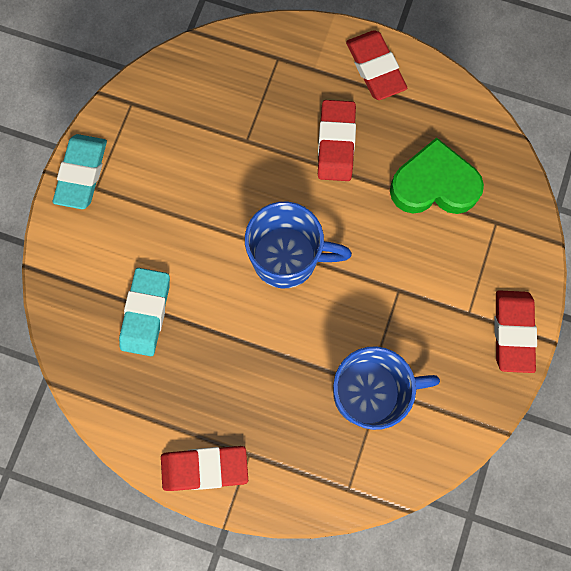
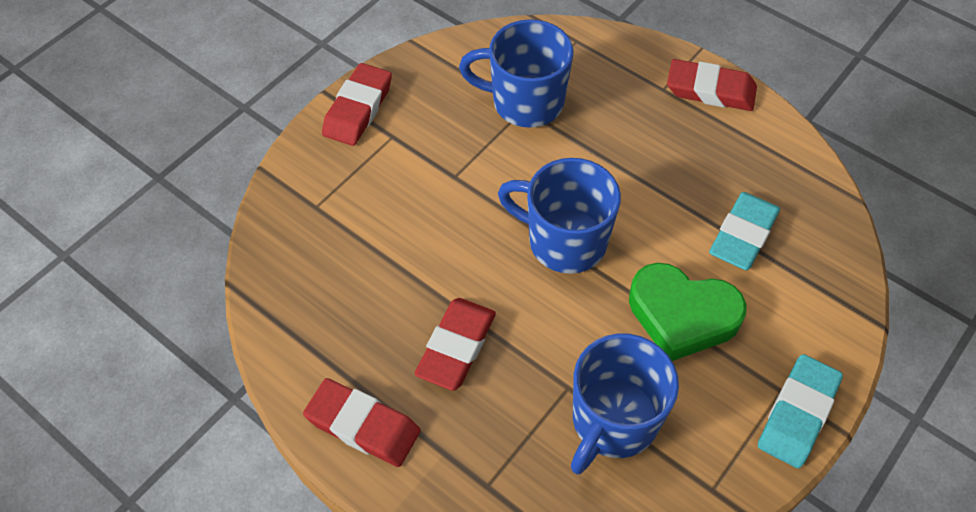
camera: 160 degrees left, 20 degrees down
red eraser [346,30,407,100] -> red eraser turned 60 degrees counterclockwise [303,378,421,467]
green heart [390,137,484,214] -> green heart moved to [629,263,747,361]
none -> blue mug [571,333,679,474]

